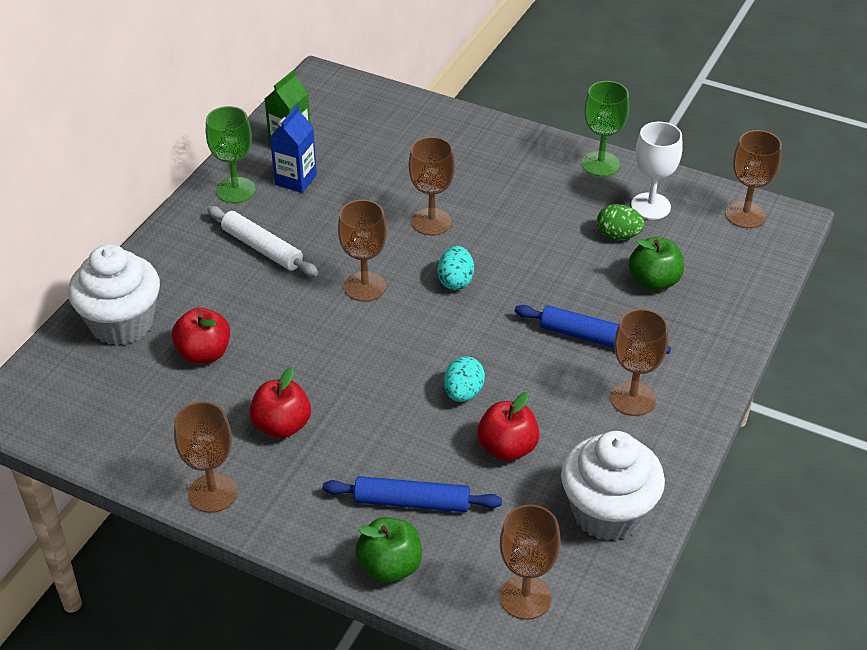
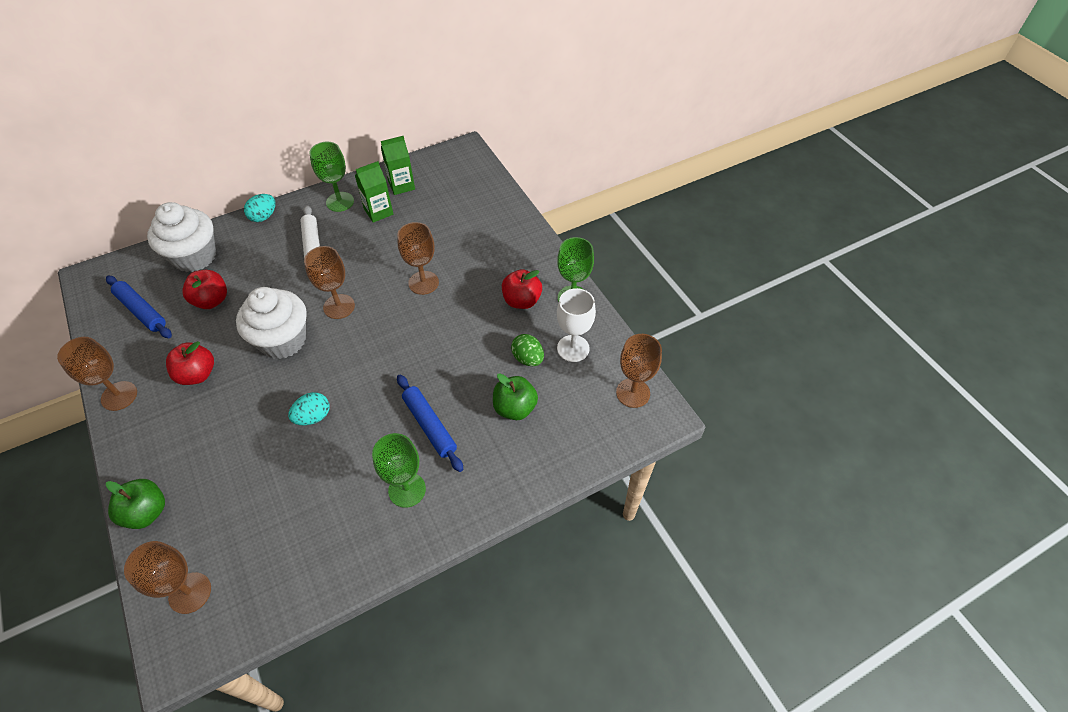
camera: 35 degrees right, 10 degrees up
blue carton [270,105,317,193] -> green carton [355,161,393,223]
blue rolling pin [323,476,502,512] -> blue rolling pin moved to [106,276,172,338]
turquoise egg [437,246,474,290] -> turquoise egg moved to [244,194,276,222]
red apple [477,392,540,461] -> red apple moved to [502,269,542,309]
white cupcake [561,431,665,541] -> white cupcake moved to [236,287,307,359]
brown goblet [610,309,669,416] -> green goblet [372,433,426,508]

